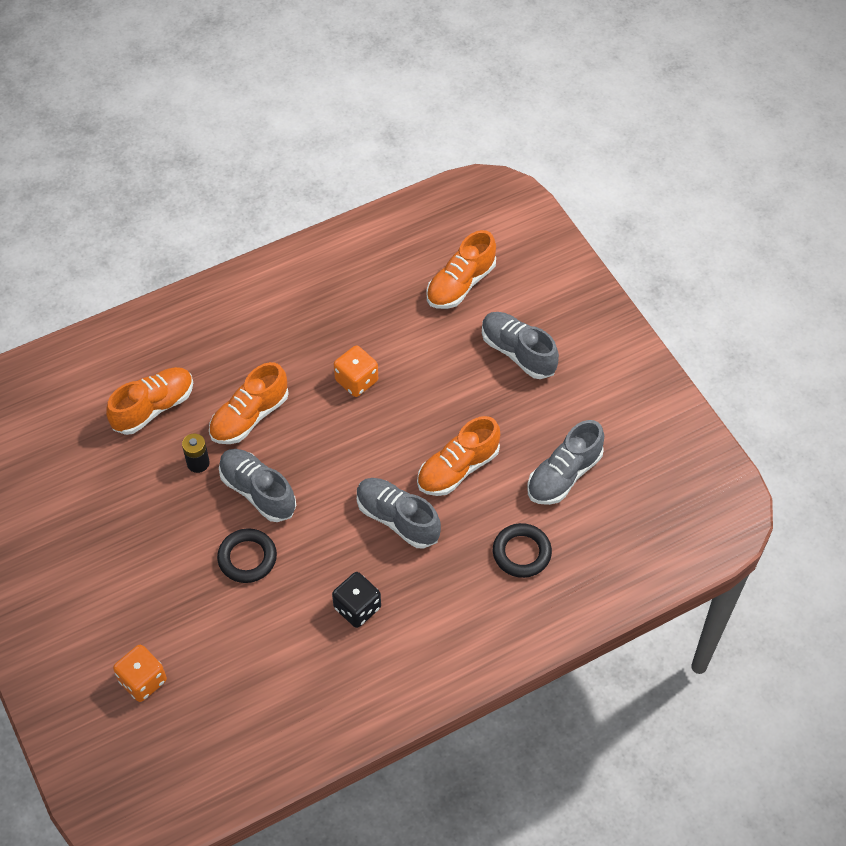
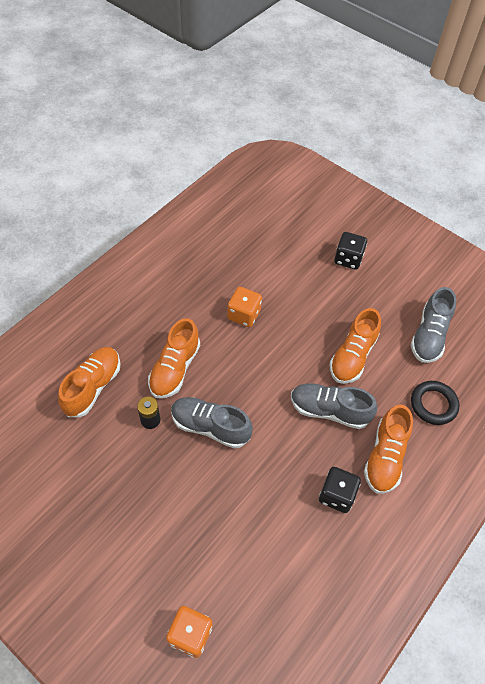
camera: 25 degrees left, 0 degrees up
black ring [217,528,277,583] -> none
orange shoe [427,230,496,309] -> orange shoe moved to [364,405,413,494]
grey shoe [482,312,559,379] -> black dice [334,232,367,270]

